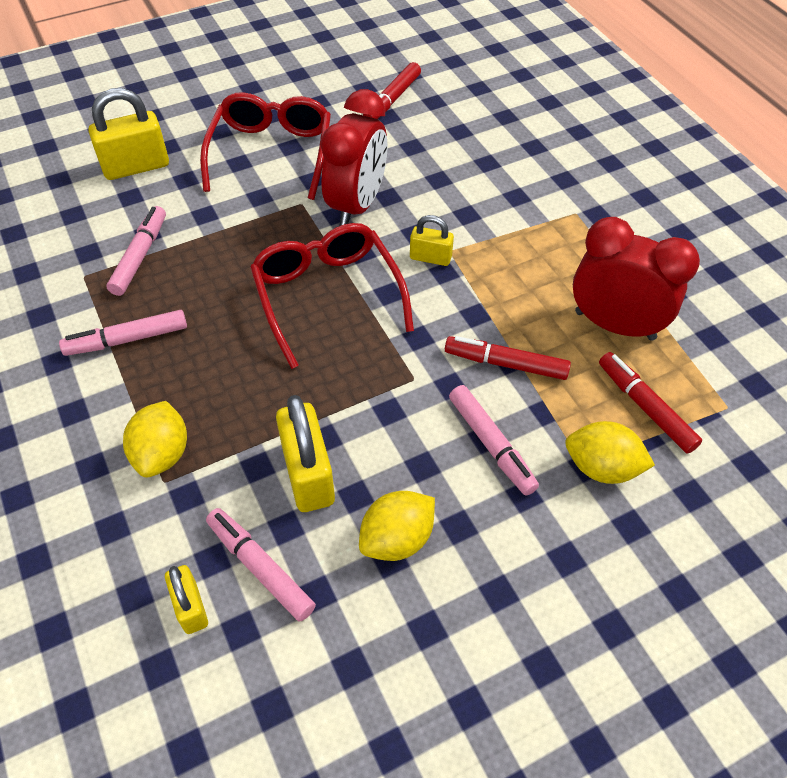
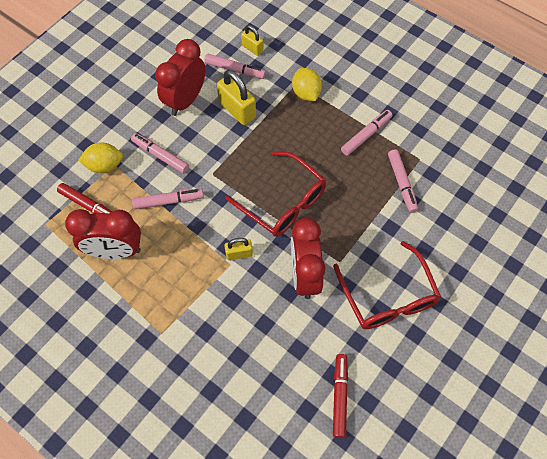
camera: 155 degrees right, 10 degrees up
yellow padlock [89,88,169,180] -> none
yellow lemon [359,491,435,561] -> red clock [155,39,206,116]
red marker [445,336,571,380] -> pink marker [132,189,204,209]

